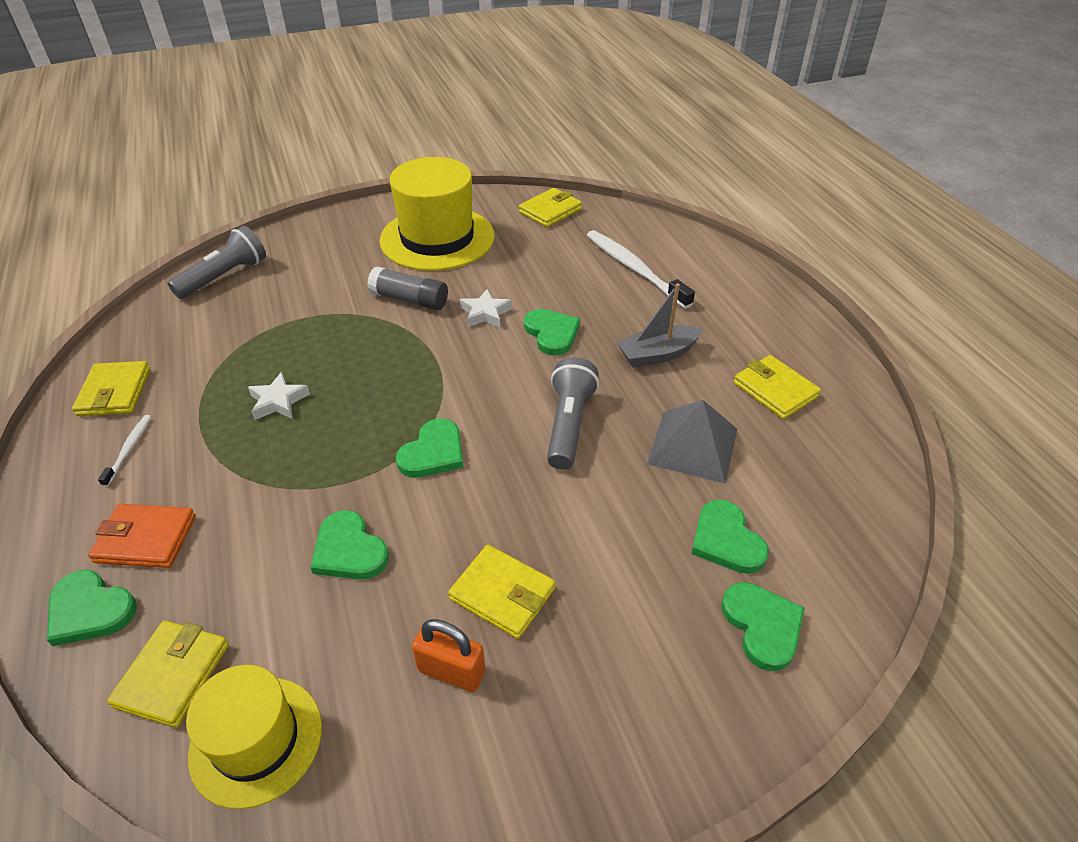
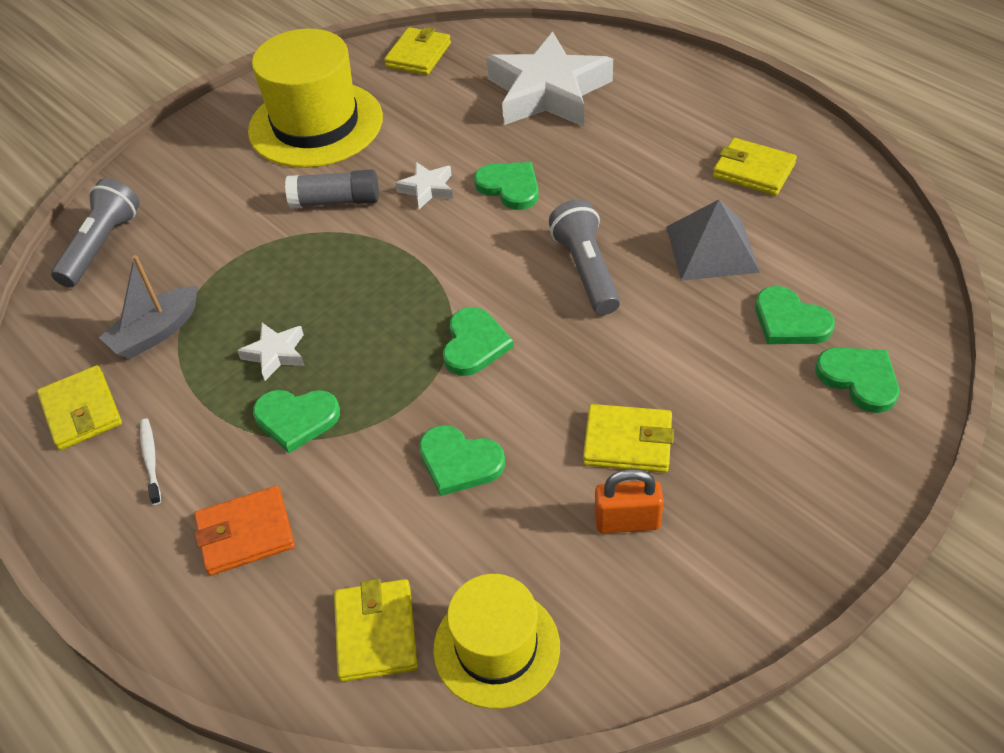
camera: 20 degrees left, 5 degrees up
green heart [47,570,137,646] -> green heart moved to [253,390,340,453]
white toothbrush [587,230,695,309] -> white star [486,32,613,127]
grey boat [617,283,703,368] -> grey boat moved to [99,255,198,359]

